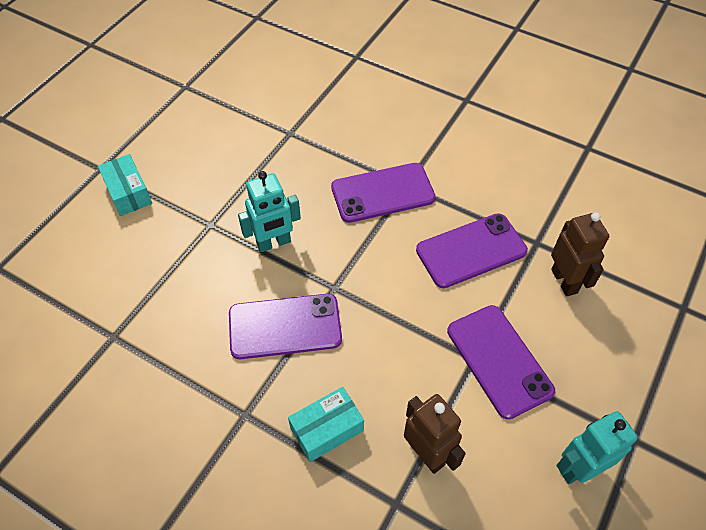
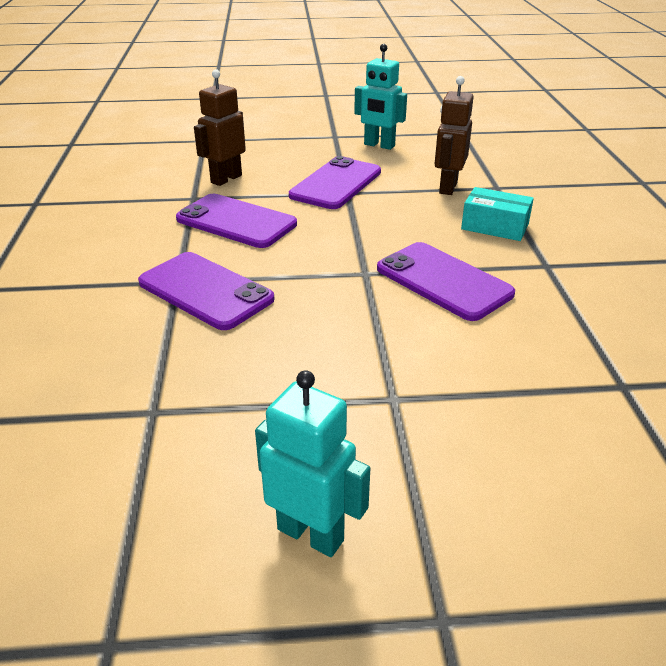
camera: 125 degrees left, 20 degrees down
turquoise box [98,154,152,216] -> none
turquoise robot [238,171,301,252] -> turquoise robot moved to [255,370,370,557]

